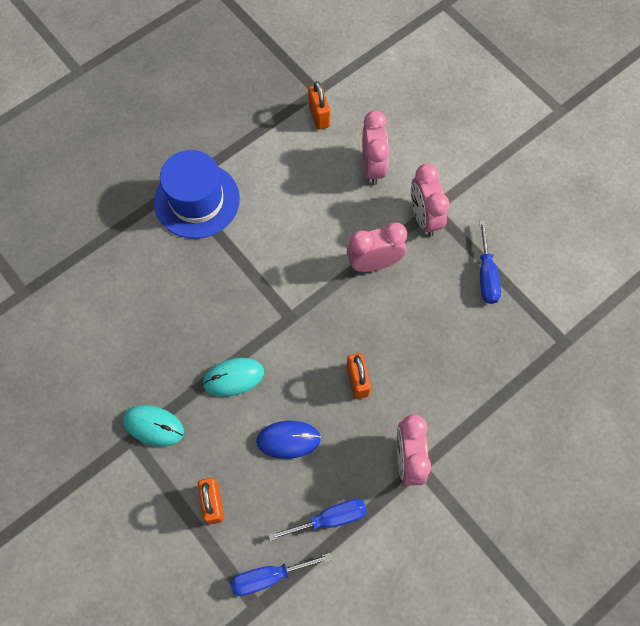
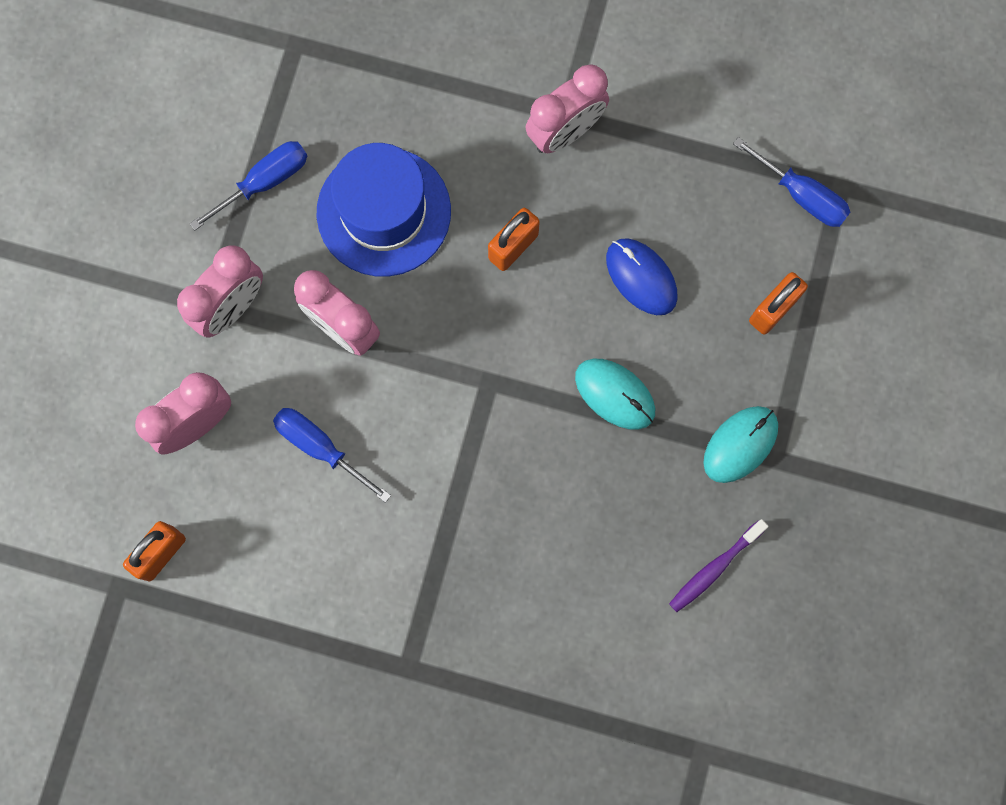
camera: 125 degrees left, 10 degrees up
turquoise mouse [123,405,184,446] -> turquoise mouse turned 60 degrees clockwise [703,406,778,483]
blue hat [154,150,240,239] -> blue hat moved to [317,143,451,277]
blue screwdriver [268,499,367,541] -> blue screwdriver moved to [273,408,391,503]
none -> purple toothbrush [669,519,769,612]

